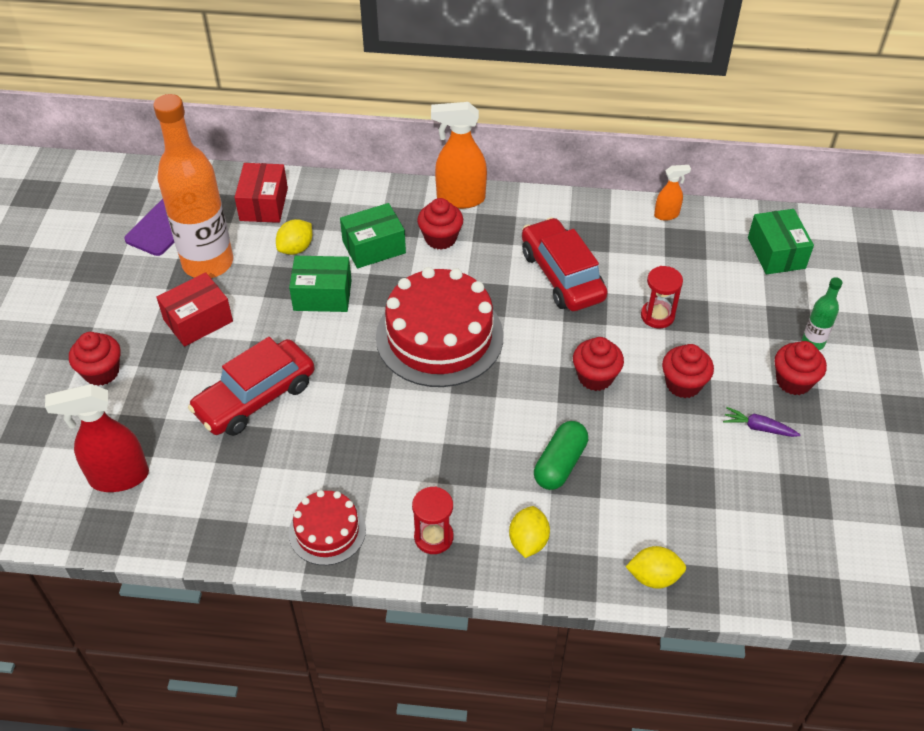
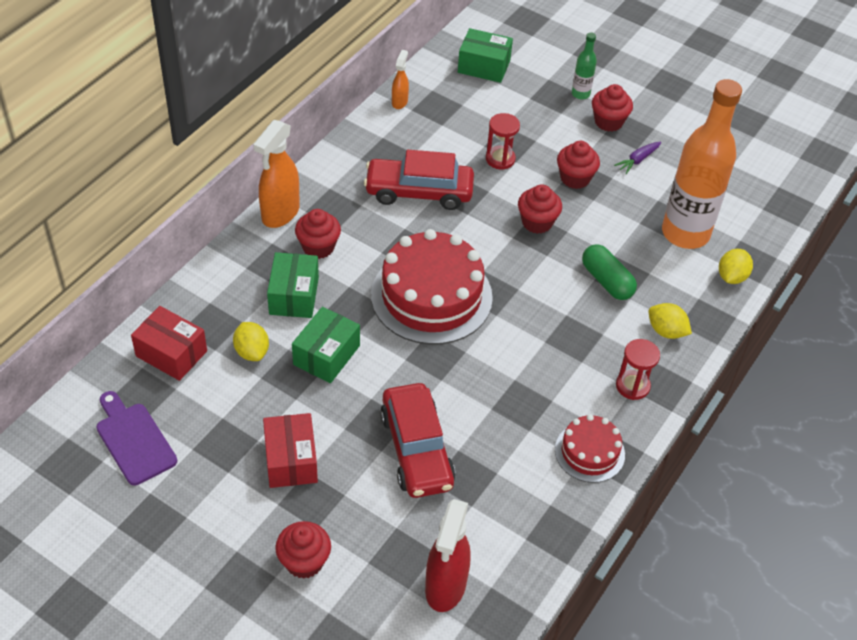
camera: 65 degrees left, 0 degrees up
orange bottle [153,94,233,278] -> orange bottle moved to [662,79,742,249]

